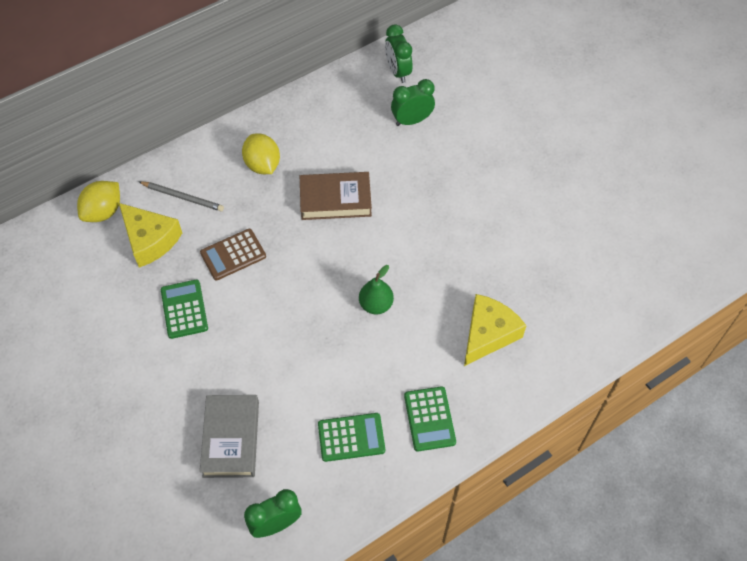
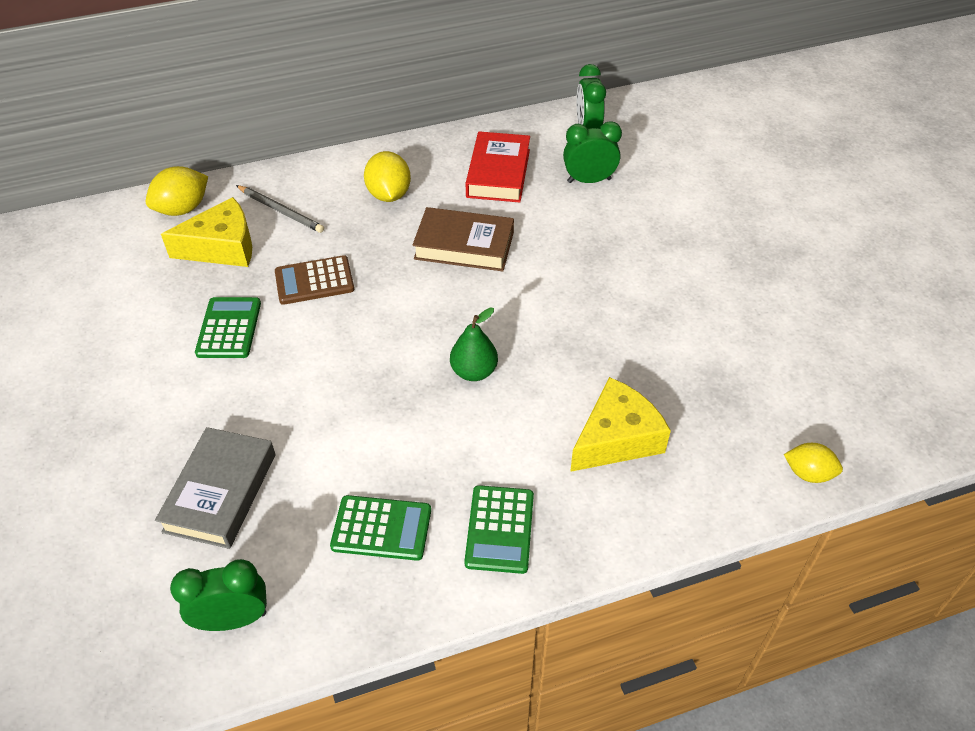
camera: 15 degrees right, 10 degrees down
yellow cheese [119,203,182,267] -> yellow cheese turned 75 degrees counterclockwise [161,197,252,267]
none -> red book [466,131,530,202]
none -> yellow lemon [784,443,843,483]

